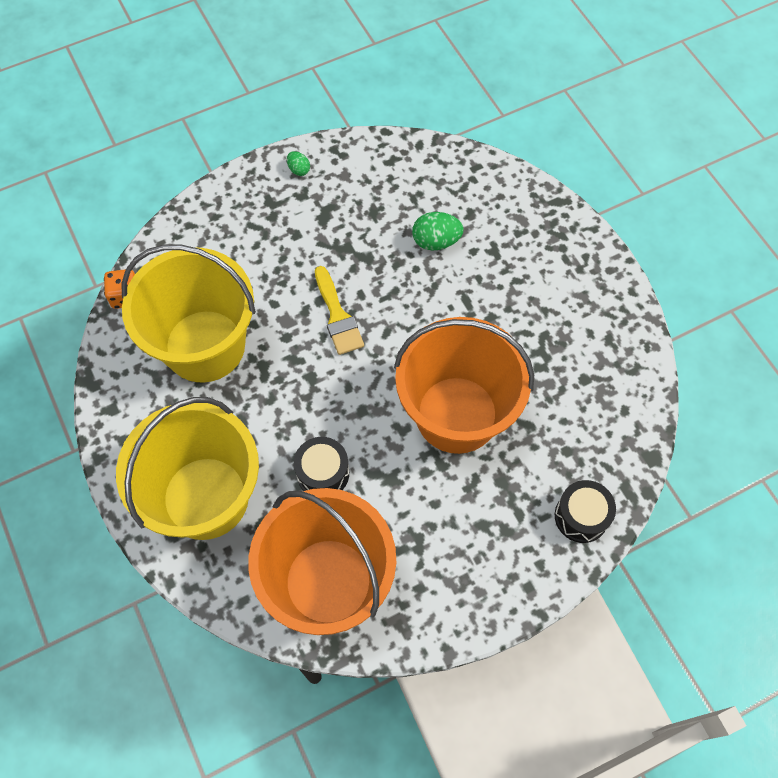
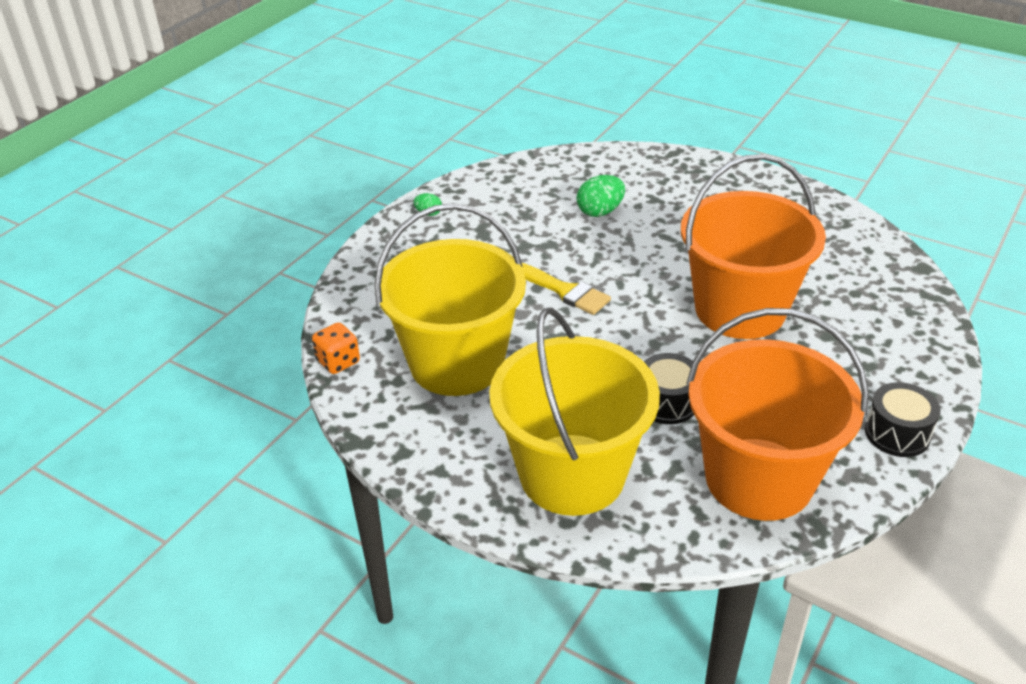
camera: 30 degrees left, 25 degrees down
black drum [555,480,616,543] -> black drum moved to [865,382,941,457]

